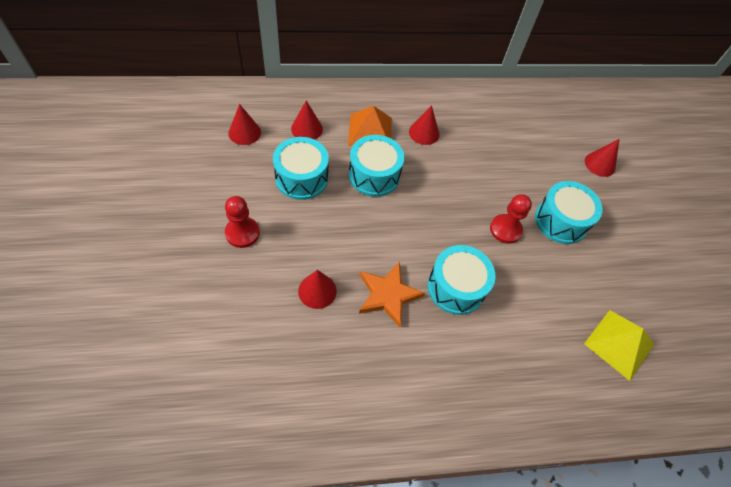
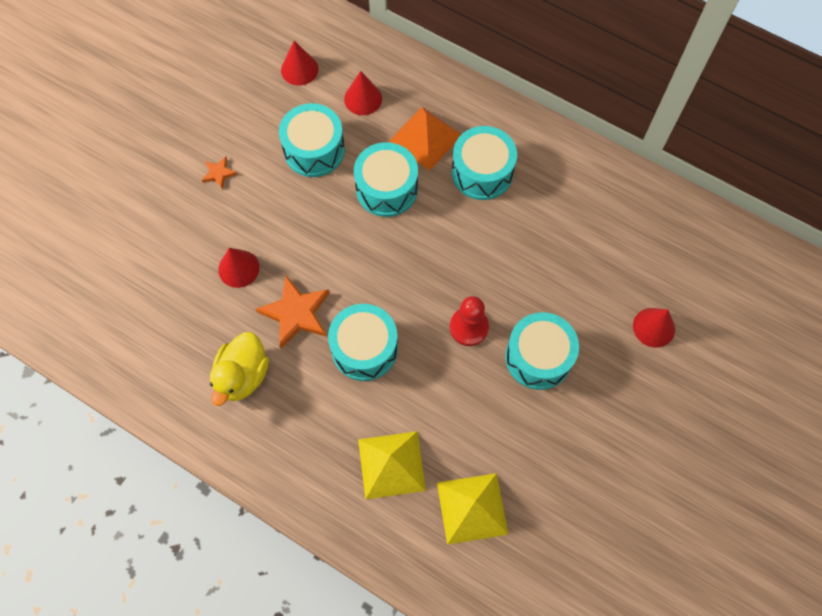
camera: 45 degrees right, 10 degrees up
red pawn [225,196,260,248] -> orange star [202,157,237,189]
red cone [409,105,440,145] -> turquoise drum [452,126,517,200]
none -> yellow duck [210,332,269,406]
none -> yellow pyramid [358,431,426,499]

